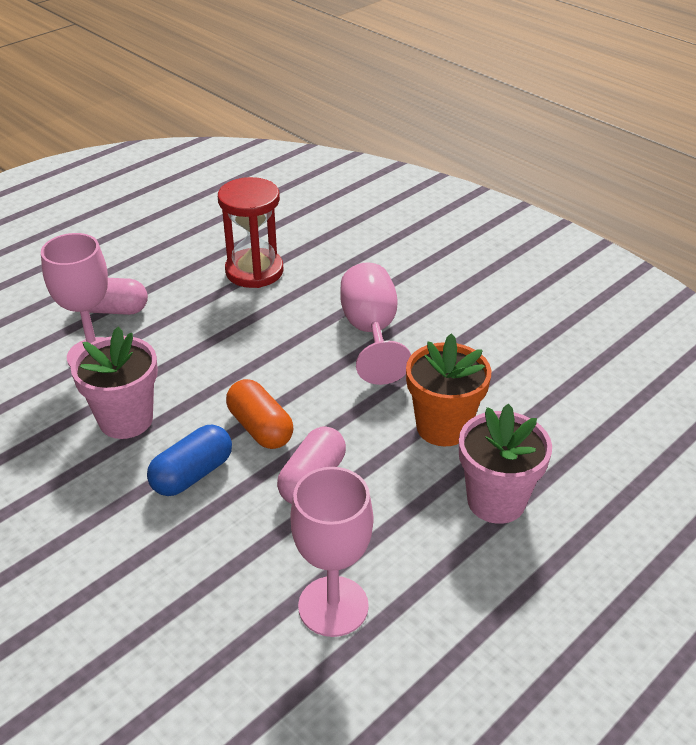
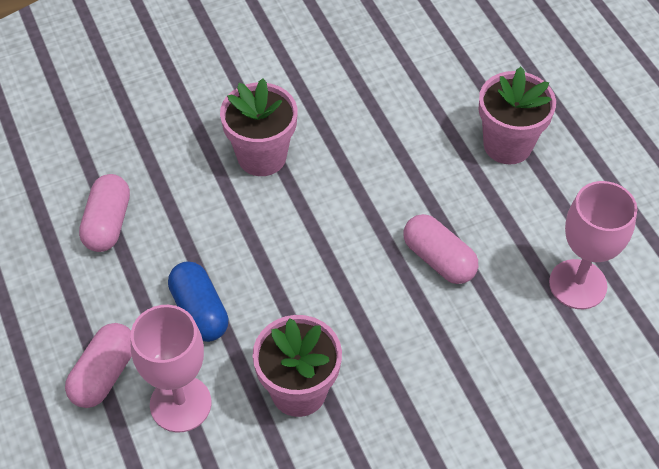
camera: 70 degrees left, 15 degrees up
blue capsule [147,425,232,496] -> blue capsule moved to [168,261,229,342]
red hourglass [218,177,284,288] -> pink capsule [79,174,130,252]
orange capsule [226,379,293,449] -> none
pink goblet [340,262,411,385] -> pink flower pot [220,79,297,176]
orange flower pot [406,333,492,446] -> none

